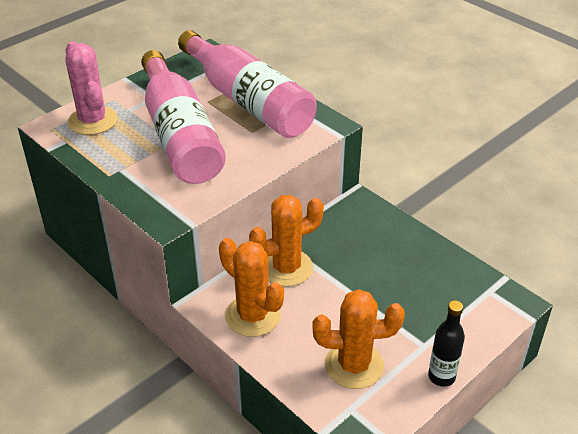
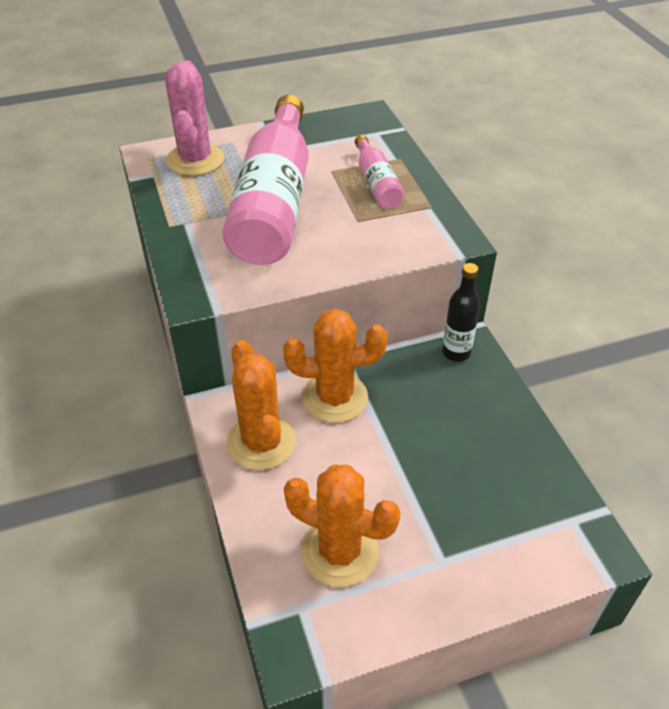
camera: 25 degrees right, 5 degrees up
pink bottle [178,30,317,138] -> pink bottle [355,135,404,209], size x0.46
black bottle [428,301,465,387] -> black bottle moved to [442,263,480,362]

